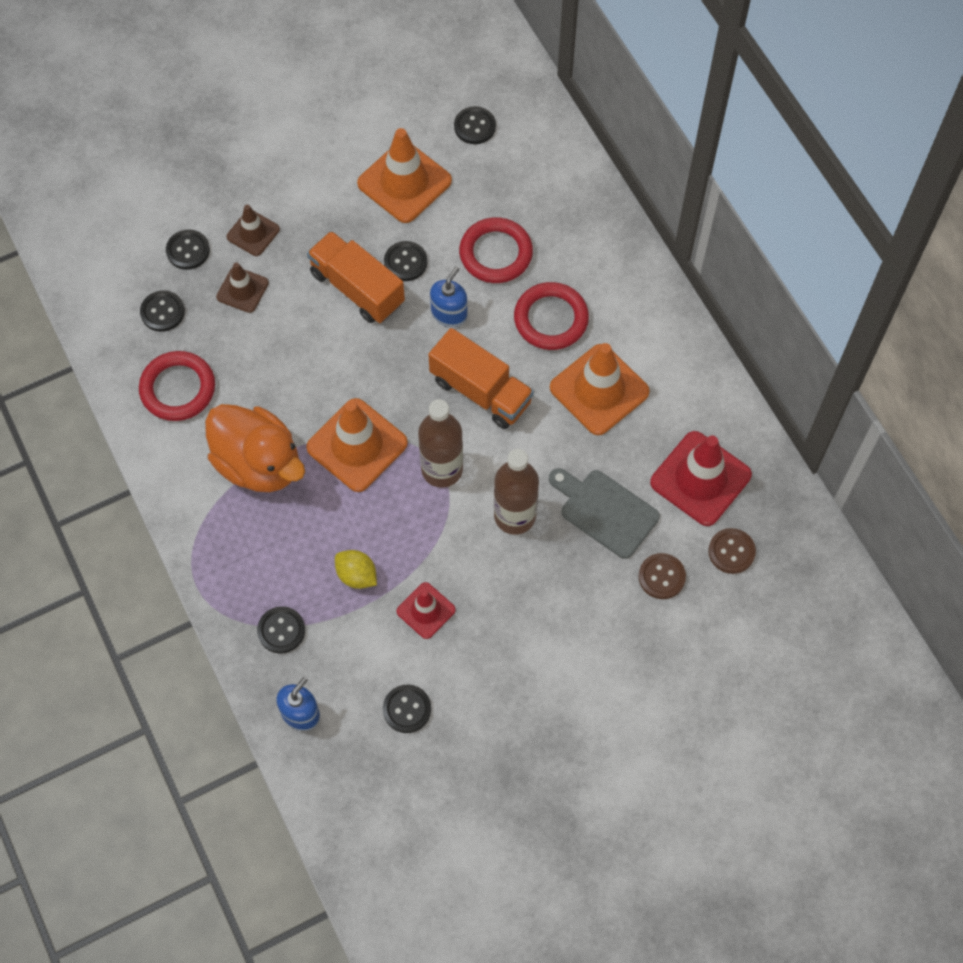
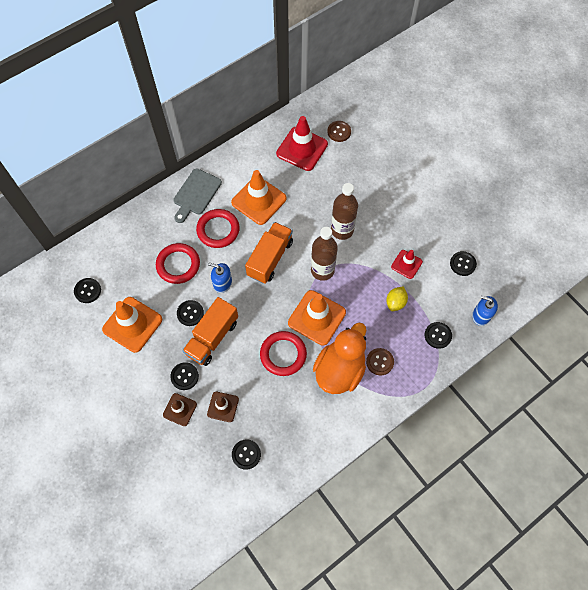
camera: 100 degrees left, 0 degrees up
red ring [139,351,215,421] -> red ring moved to [260,331,307,376]
black button [166,229,210,270] -> black button moved to [170,362,199,390]
grey cutting board [549,468,660,559] -> grey cutting board moved to [173,169,222,223]
brown button [639,553,686,599] -> brown button moved to [366,348,394,375]

